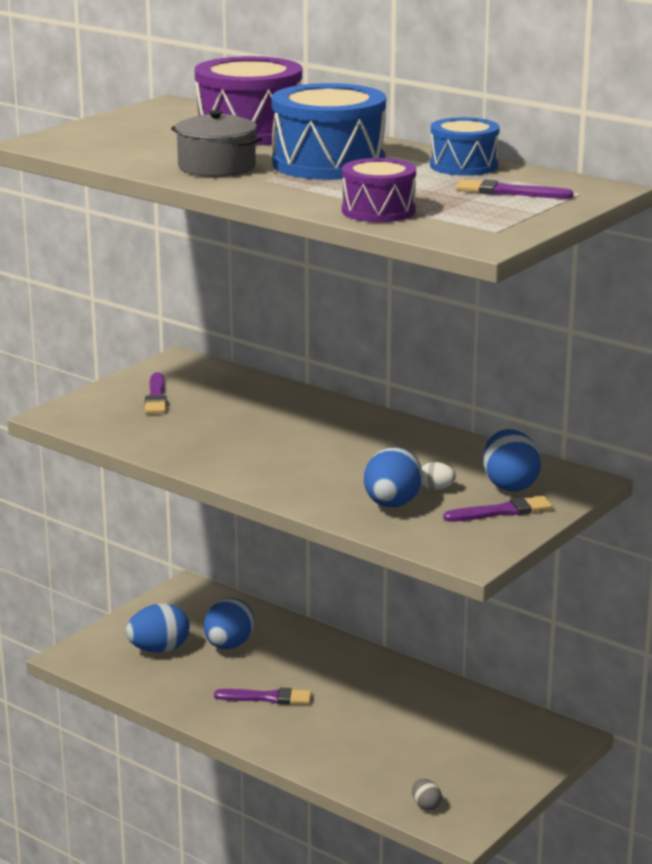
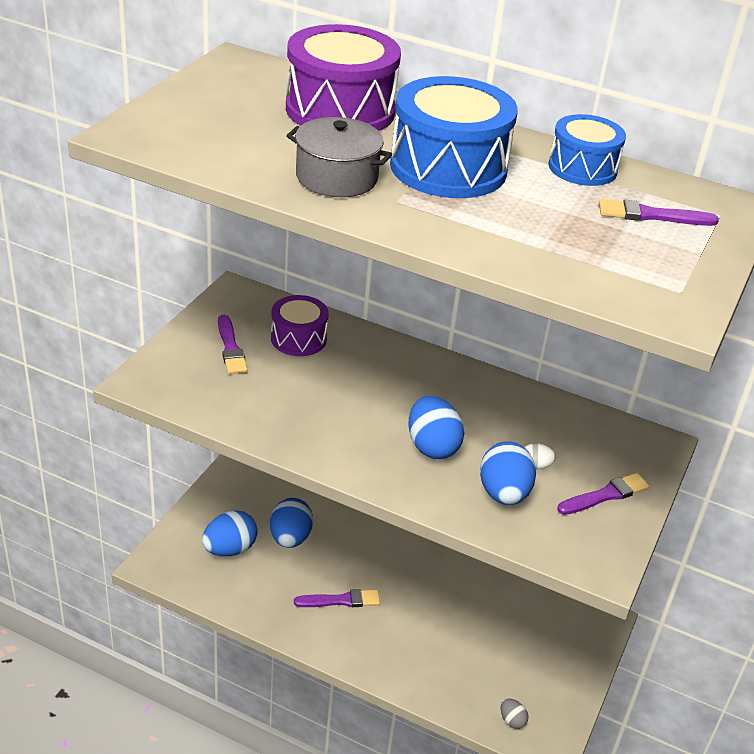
camera: 15 degrees left, 15 degrees up
purple drum [342,158,416,222] -> purple drum moved to [271,295,329,356]
blue egg [483,429,541,491] -> blue egg moved to [408,396,464,459]

